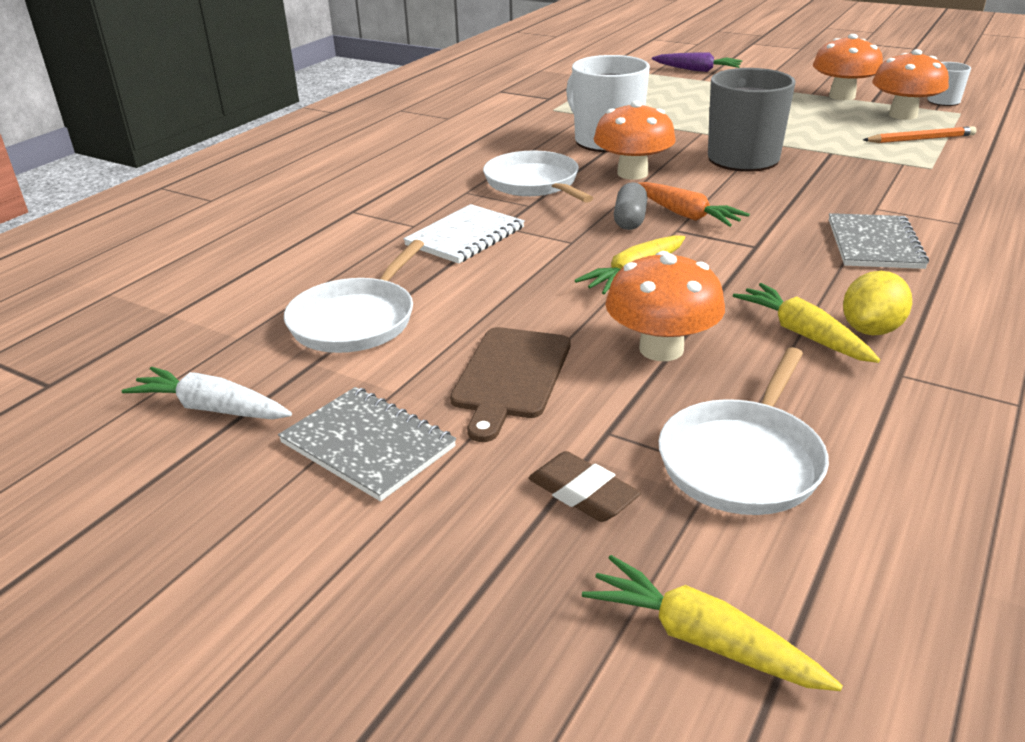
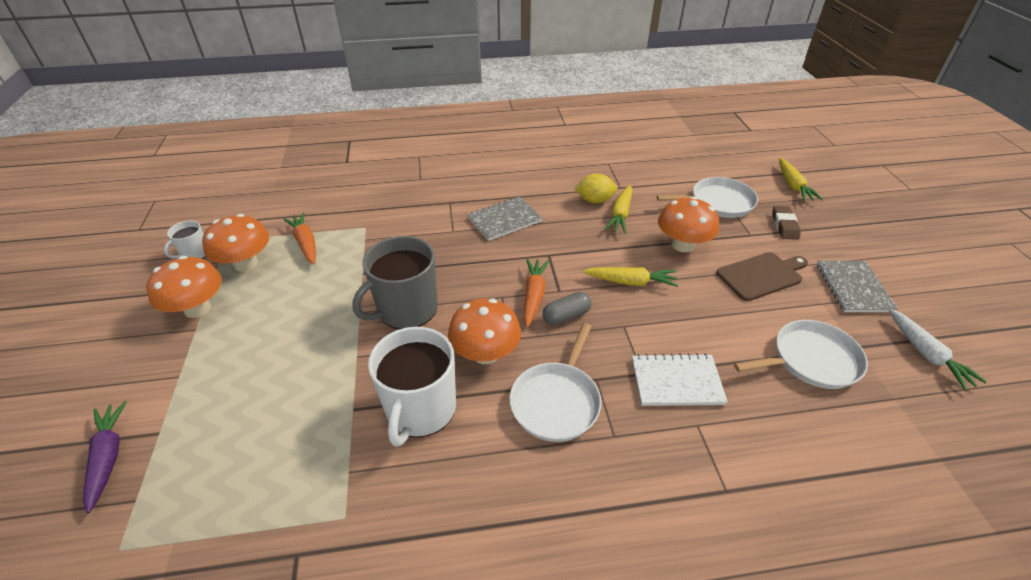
camera: 130 degrees left, 10 degrees up
orange pencil [863,126,977,143] -> orange carrot [283,212,316,265]

